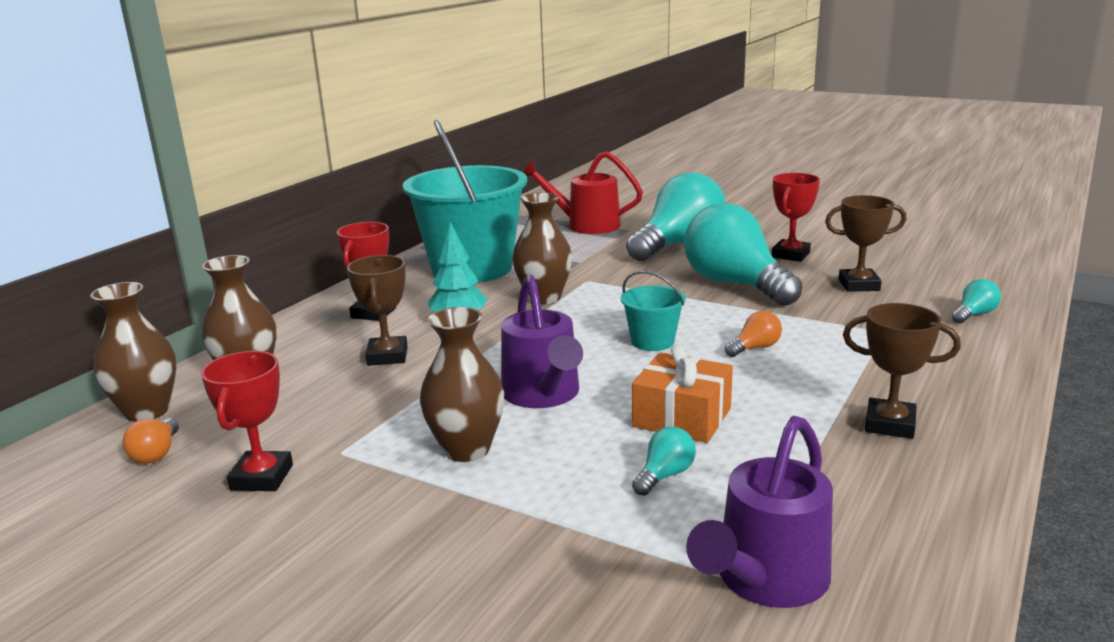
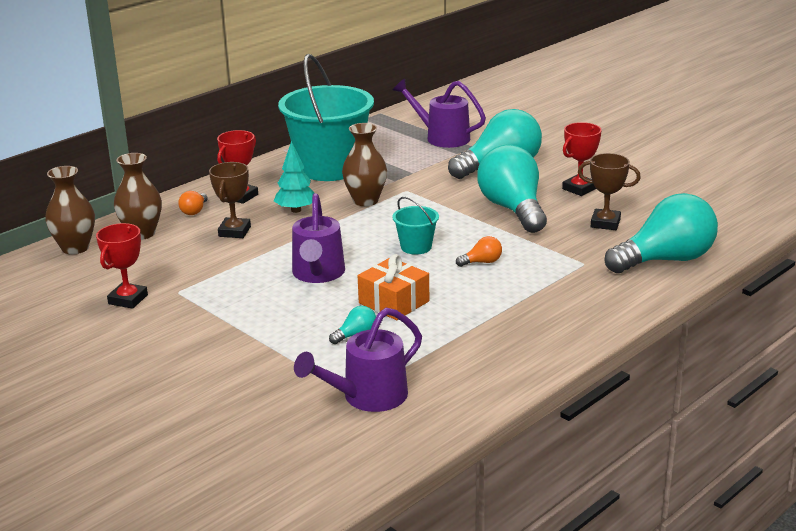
camera: 15 degrees right, 5 degrees up
orange light bulb [123,418,179,463] -> orange light bulb moved to [178,191,208,215]
brown vase [420,307,504,462] -> none
red watering can [523,151,643,234] -> purple watering can [393,79,486,148]
brown trophy [843,303,961,439] -> none
turquoise light bulb [952,279,1001,323] -> turquoise light bulb [604,193,718,273], size x2.50

